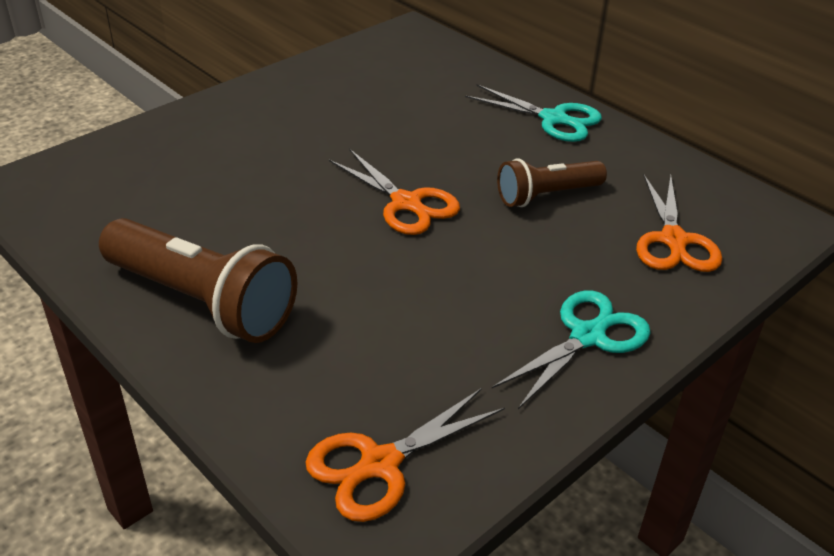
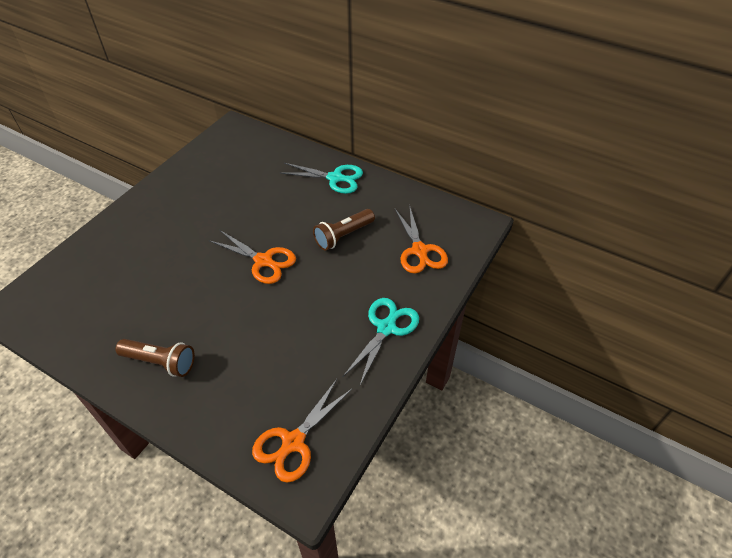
camera: 15 degrees left, 10 degrees up
brown flashlight [99,218,297,343] -> brown flashlight [115,339,195,377], size x0.60

